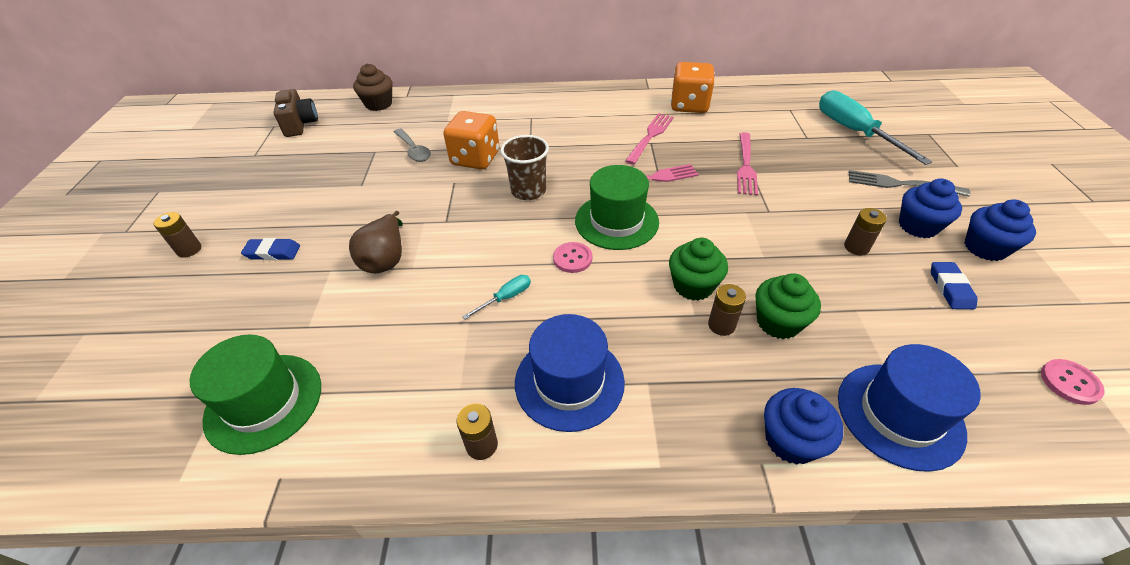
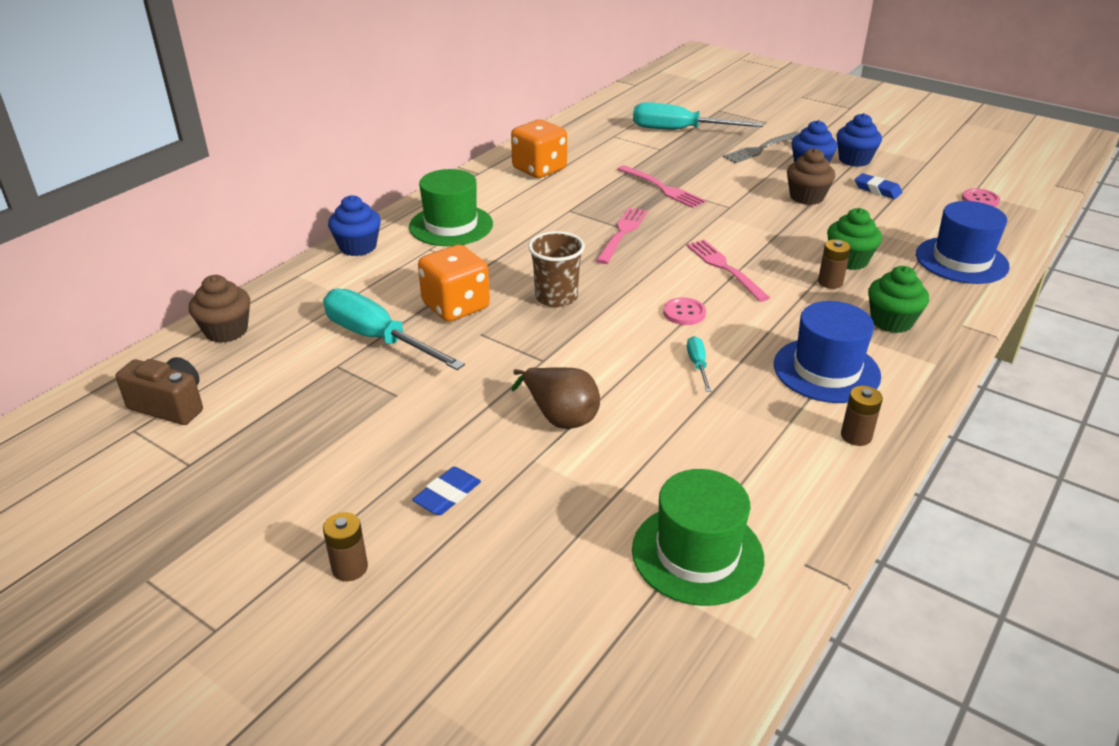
camera: 55 degrees left, 10 degrees down
grey spoon [394,129,431,162] -> turquoise screwdriver [323,288,465,370]
green hat [575,165,659,250] -> green hat moved to [409,169,493,246]
pink fork [625,113,674,164] -> pink fork moved to [686,240,770,302]
green cupcake [669,238,728,301] -> green cupcake moved to [868,266,929,333]
blue cupcake [764,388,843,465] -> blue cupcake moved to [328,195,381,256]
brown battery [844,208,887,255] -> brown cupcake [787,148,835,205]

